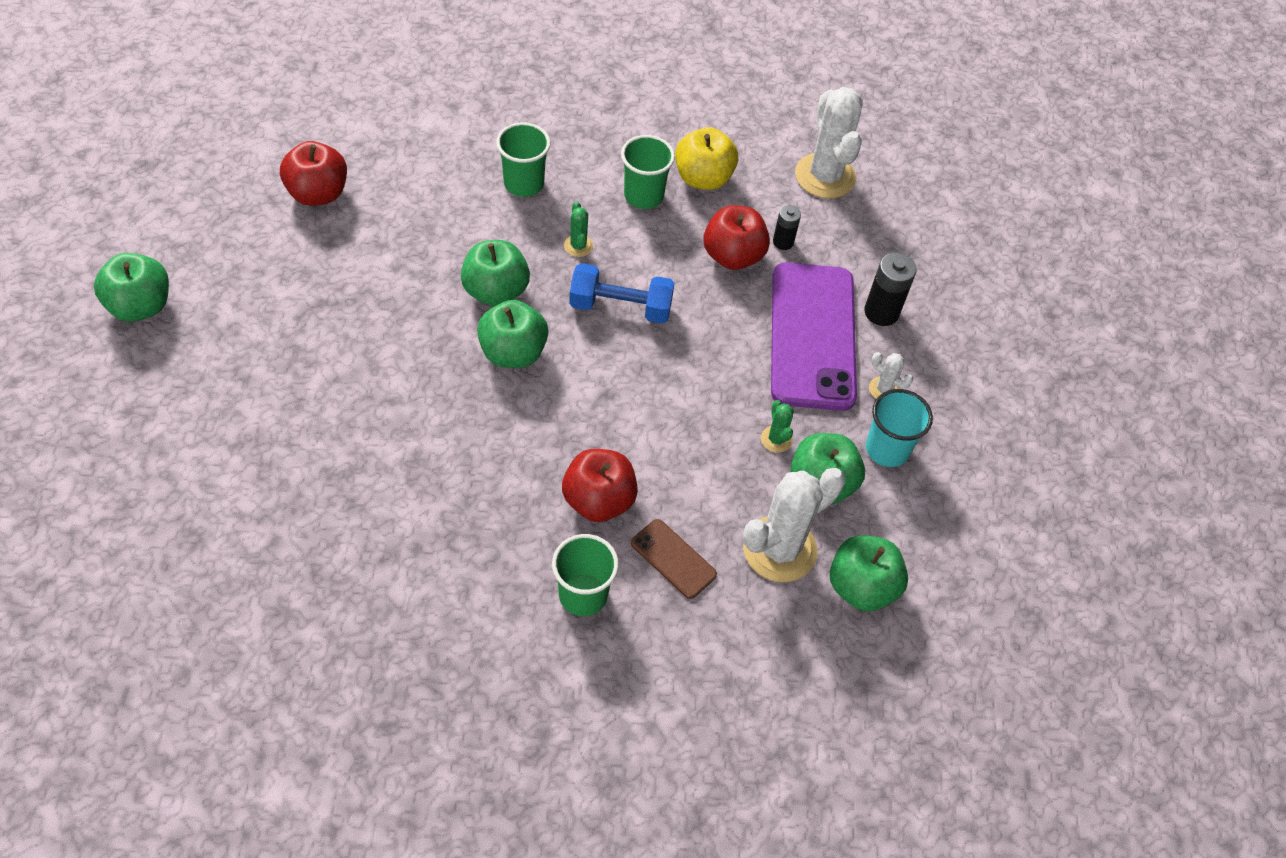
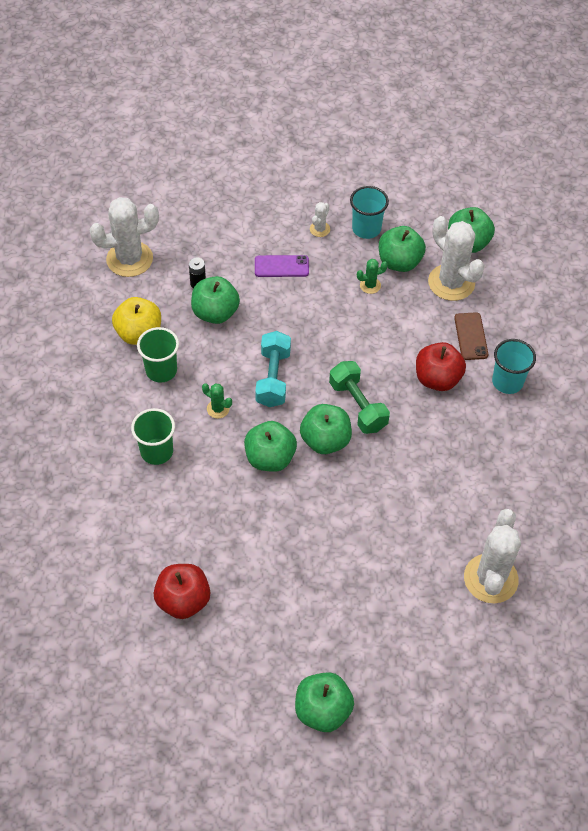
camera: 90 degrees left, 0 degrees up
green cup [552,534,619,616] -> turquoise cup [492,339,536,394]
green cactus [564,202,593,257] -> green cactus turned 45 degrees clockwise [202,383,232,419]
blue dumbbell [569,263,674,324] -> turquoise dumbbell [255,331,291,407]
brown phone [631,519,717,599] -> brown phone turned 45 degrees counterclockwise [454,312,488,360]
red apple [703,205,770,270] -> green apple [191,276,240,324]
purple phone [771,262,857,411] -> purple phone [255,255,309,277], size x0.45
black battery [864,253,917,326] -> none
none -> green dumbbell [329,361,390,434]
none -> white cactus [464,509,521,603]

